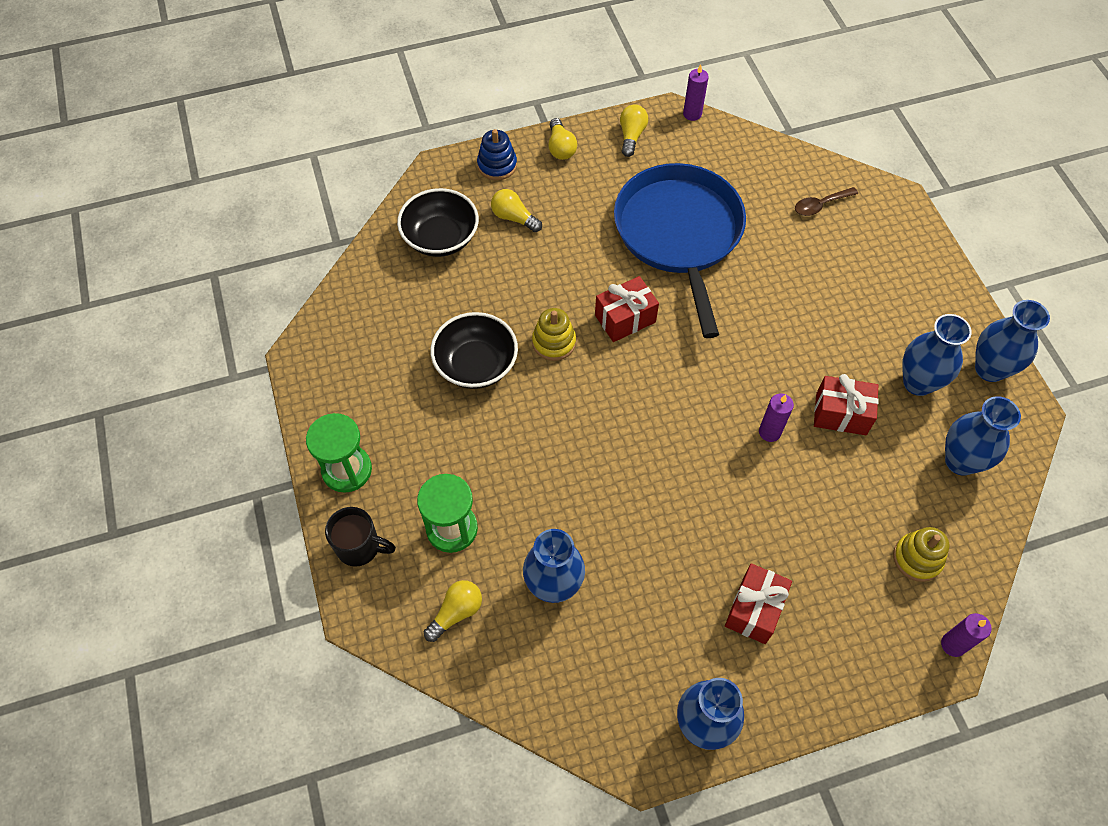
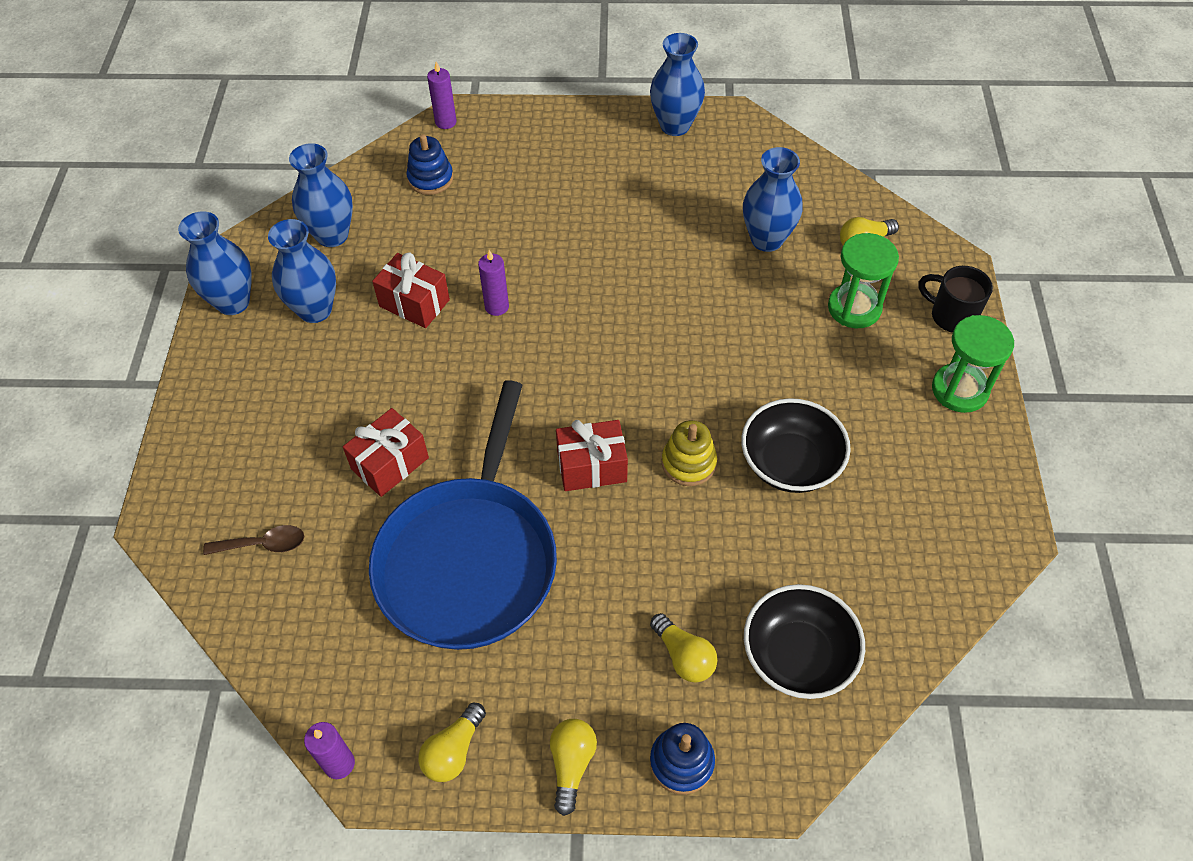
camera: 160 degrees left, 5 degrees down
red gift [725,563,792,644] -> red gift moved to [343,408,429,497]
yellow stacking toy [893,527,950,582] -> blue stacking toy [406,134,453,195]

